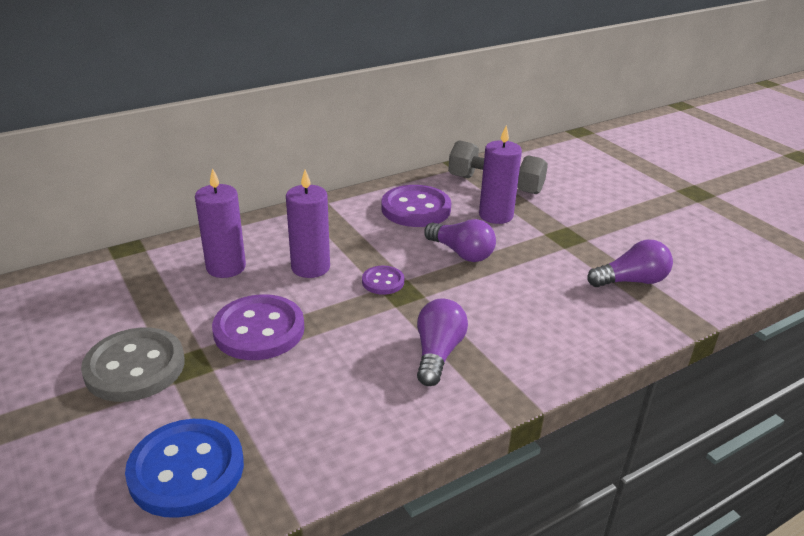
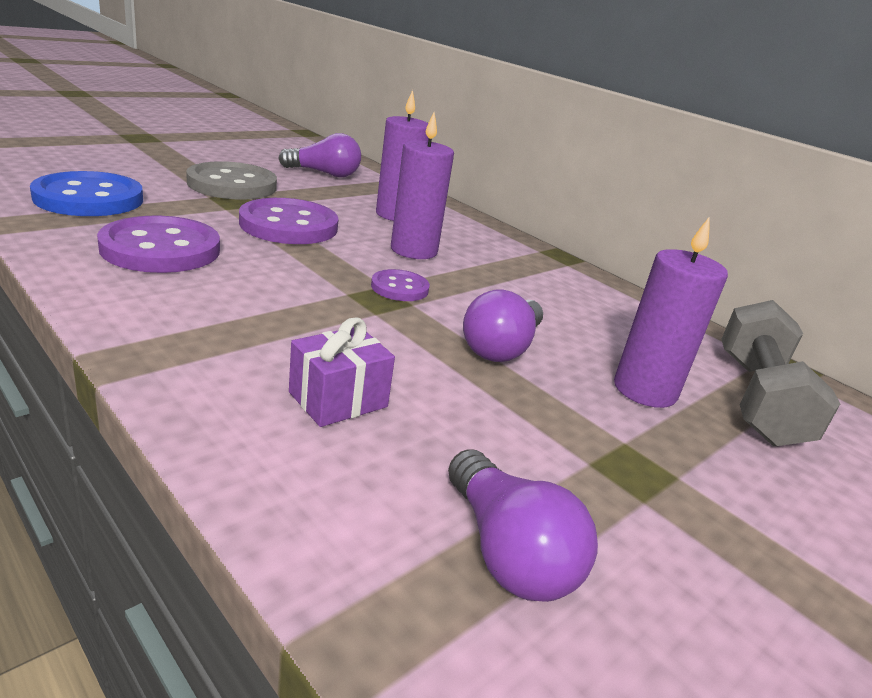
camera: 75 degrees right, 5 degrees down
purple button [381,185,451,227] -> purple button moved to [97,216,220,273]
purple light bulb [417,298,468,386] -> purple light bulb moved to [278,133,361,178]
none -> purple gift [289,317,395,427]

